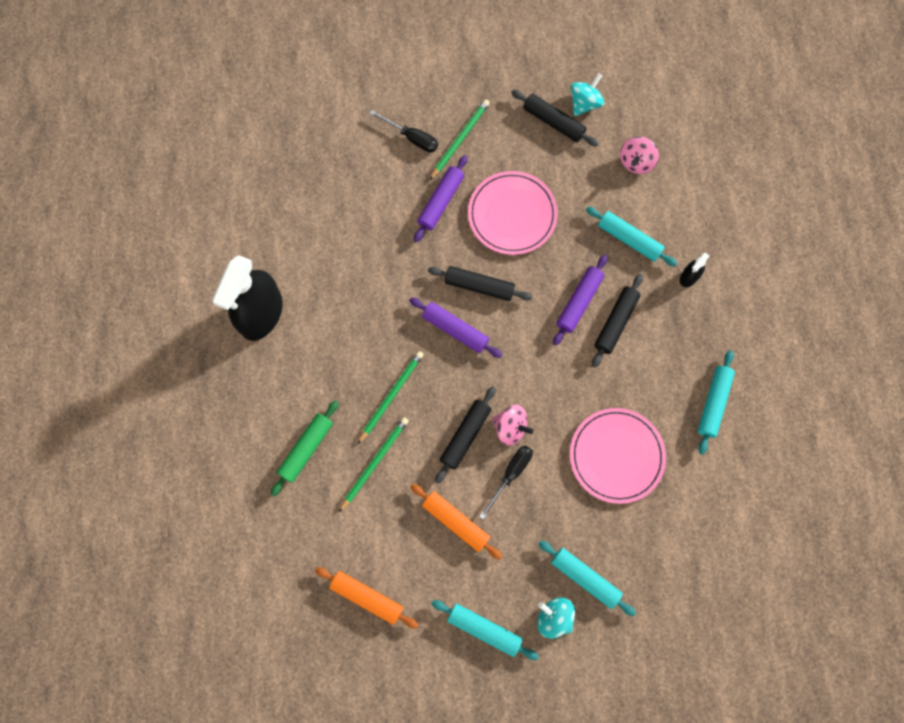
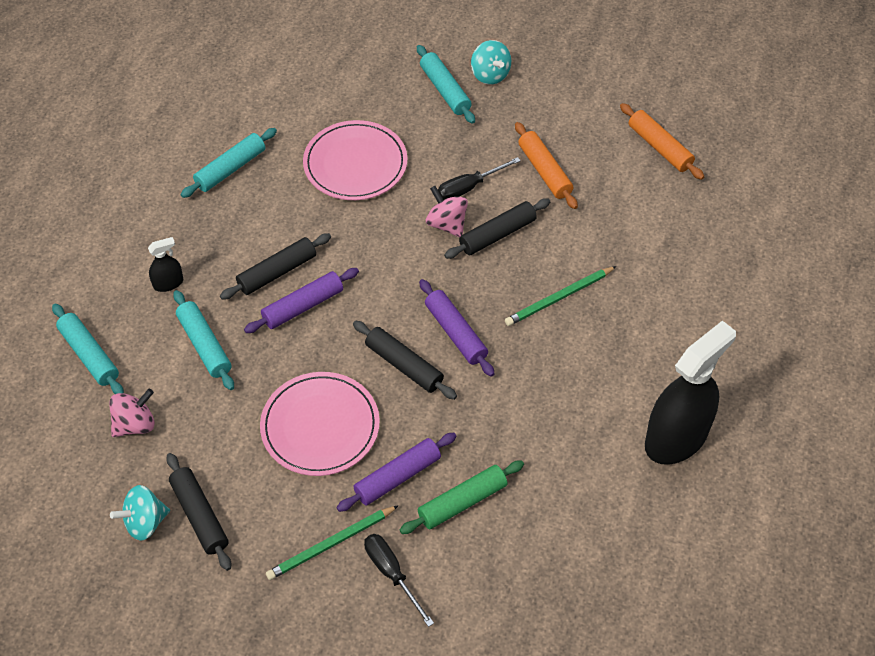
camera: 155 degrees left, 20 degrees down
green rolling pin [271,400,339,496] -> green rolling pin moved to [400,460,524,534]
green pencil [339,417,409,512] -> none
turquoise rolling pin [432,600,539,660] -> turquoise rolling pin moved to [52,303,124,394]

